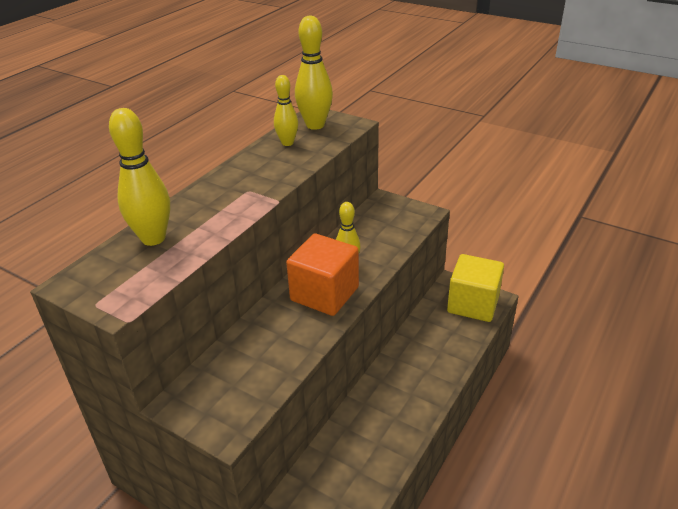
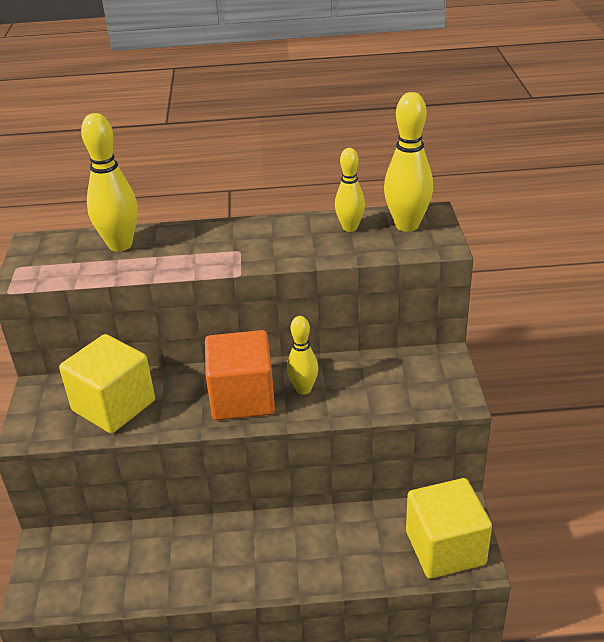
camera: 55 degrees right, 0 degrees up
none -> yellow cube [59,334,155,434]

